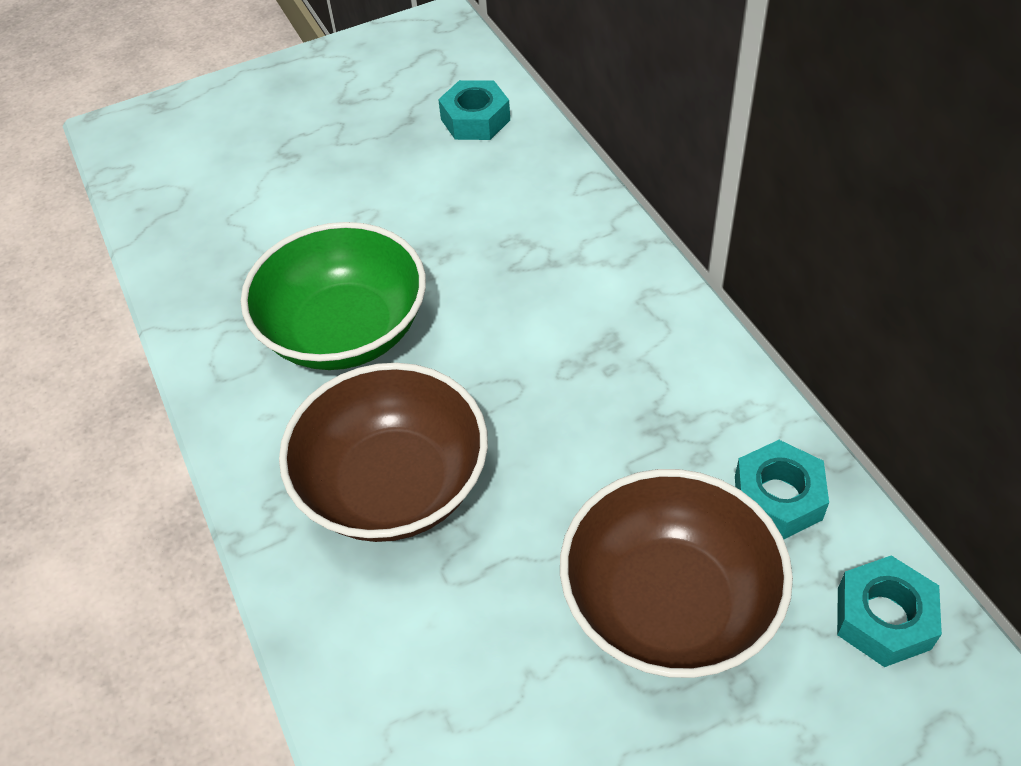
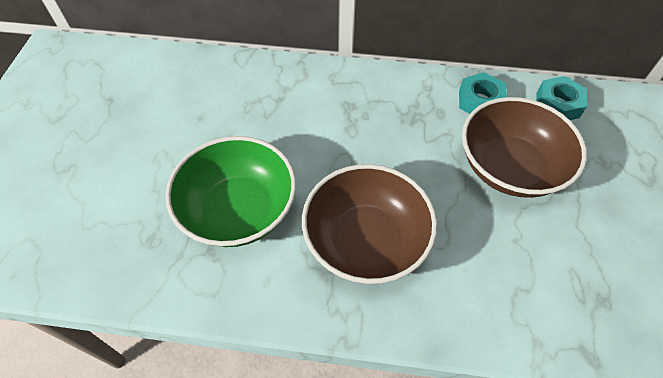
camera: 60 degrees left, 5 degrees up
turquoise nut [438,80,510,140] -> none

